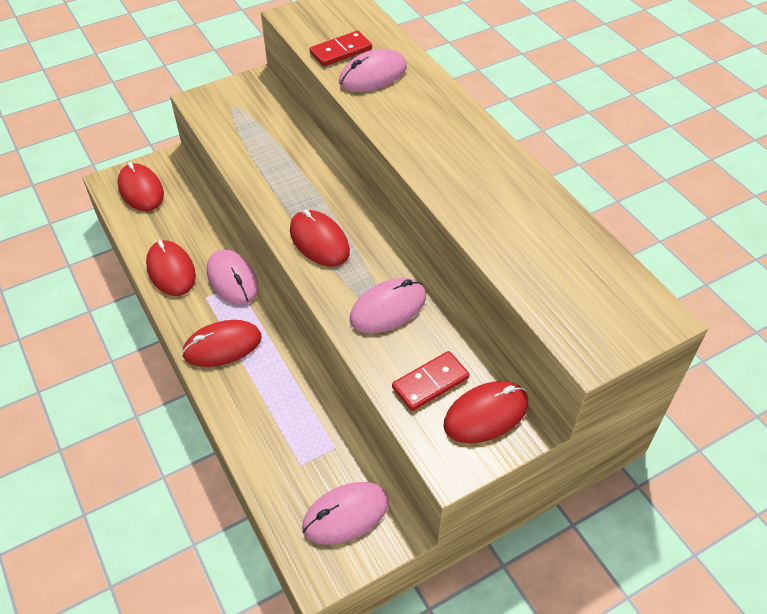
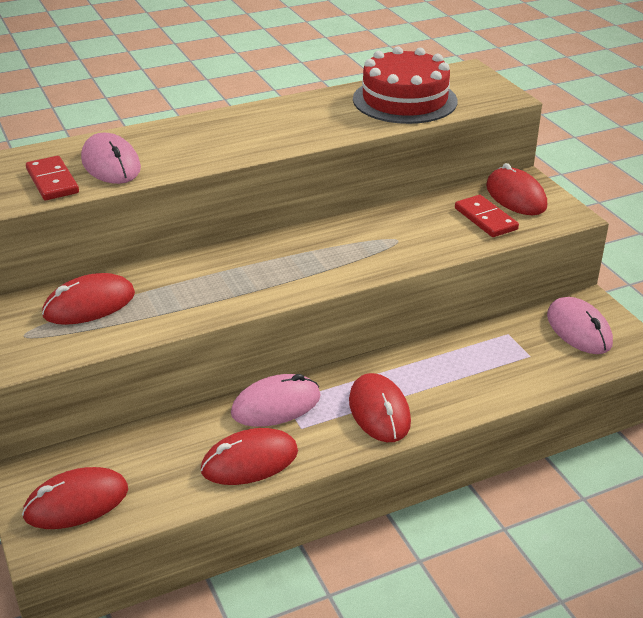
camera: 85 degrees left, 15 degrees down
red mouse [290,209,350,267] -> red mouse moved to [42,273,135,325]
pink mouse [350,278,426,333] -> none
none -> red cake [353,47,457,124]

